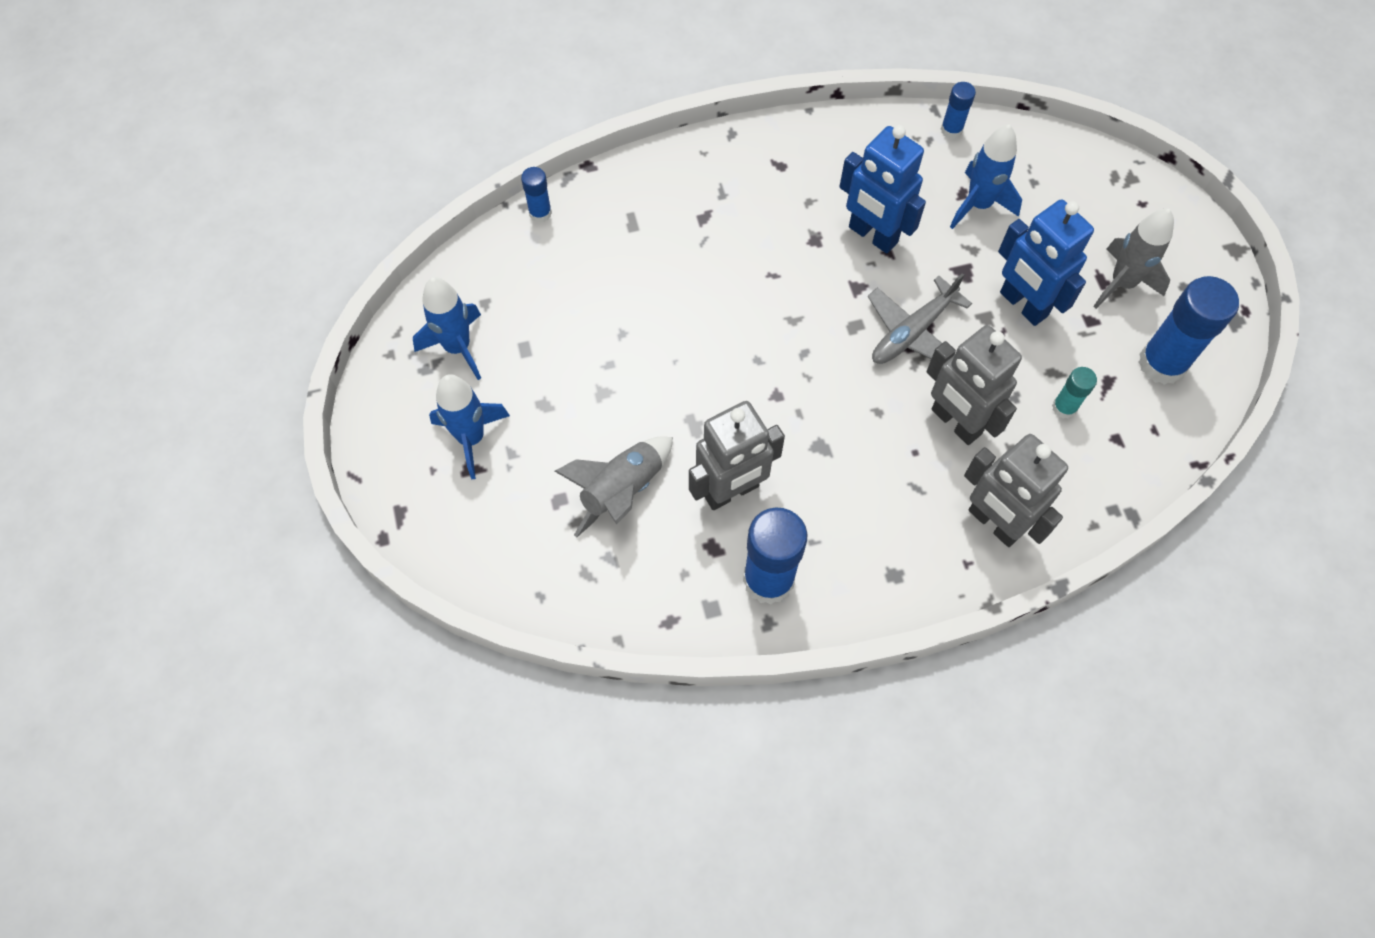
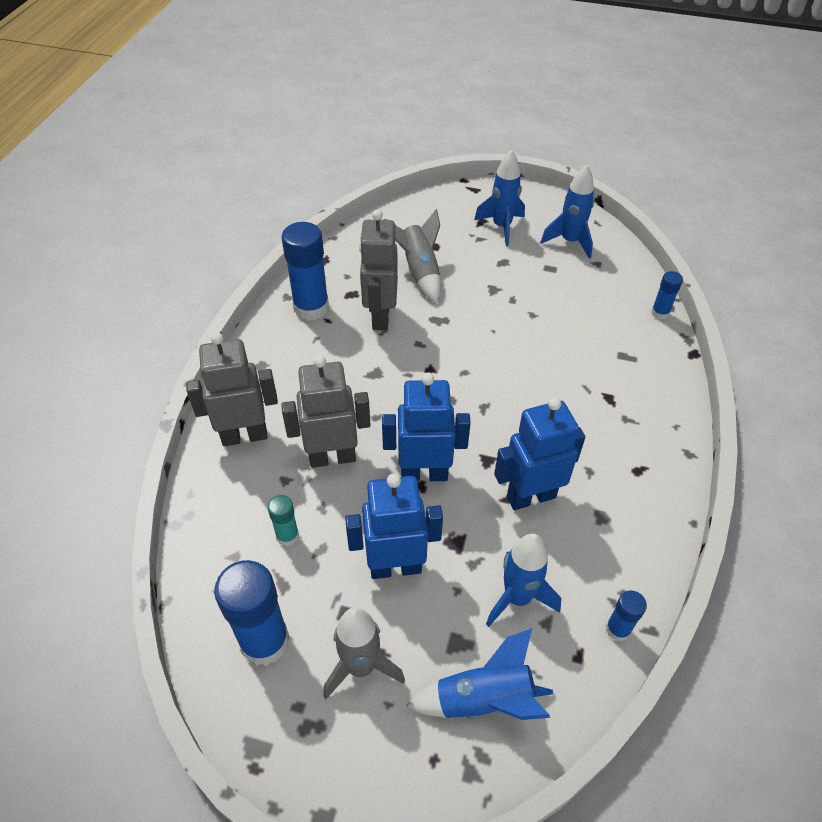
camera: 120 degrees right, 15 degrees down
grey plane [868,273,972,364] -> blue robot [382,372,471,482]
none -> blue rocket [406,628,553,720]

